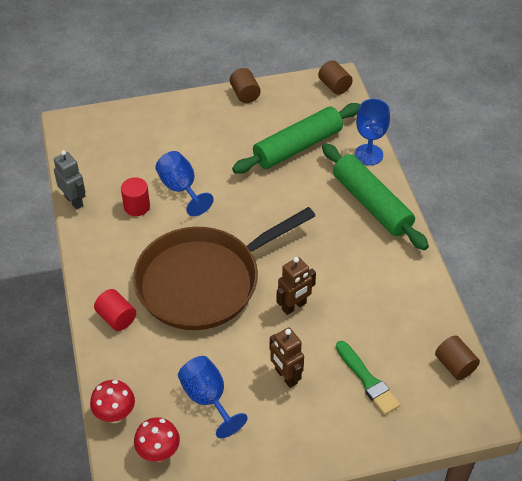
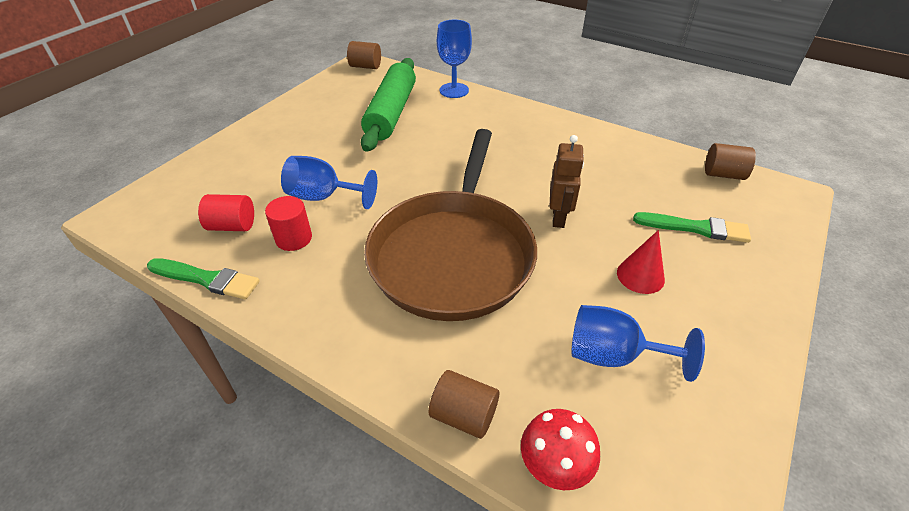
camera: 45 degrees left, 5 degrees down
grey robot [54,150,85,210] -> green brush [147,258,260,299]
red cylinder [94,289,136,331] -> red cylinder moved to [198,194,254,231]
red mushroom [134,417,180,462] -> none
brown cylinder [230,68,261,103] -> brown cylinder moved to [429,370,499,439]
brown robot [270,328,304,388] -> red cone [617,230,665,294]
green rolling pin [322,143,429,250] -> none

